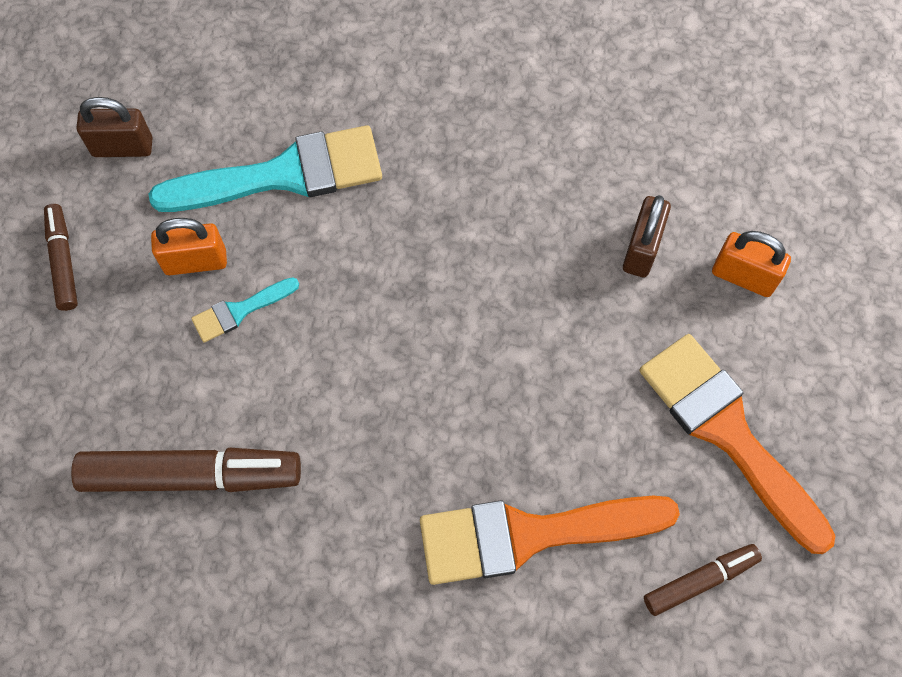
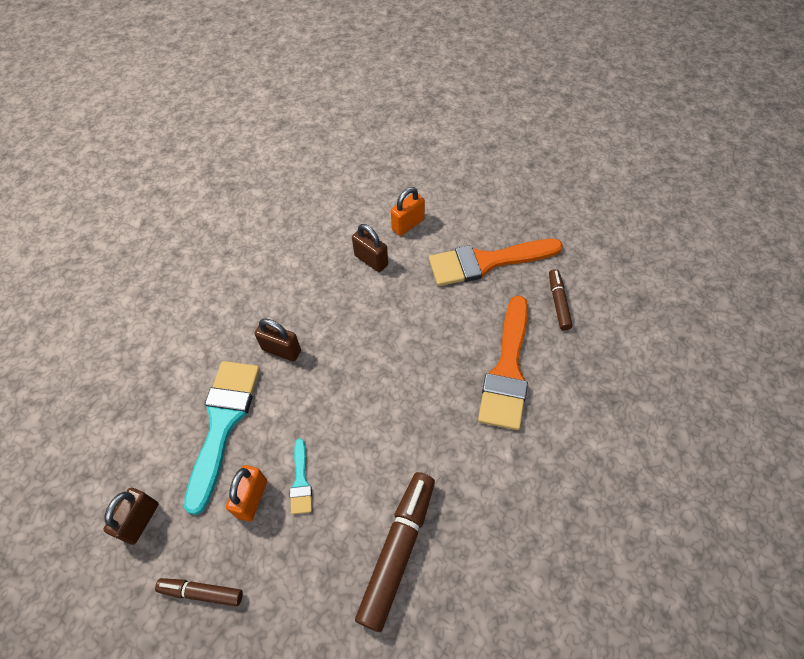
camera: 65 degrees left, 10 degrees down
none -> brown padlock [254,319,301,362]

